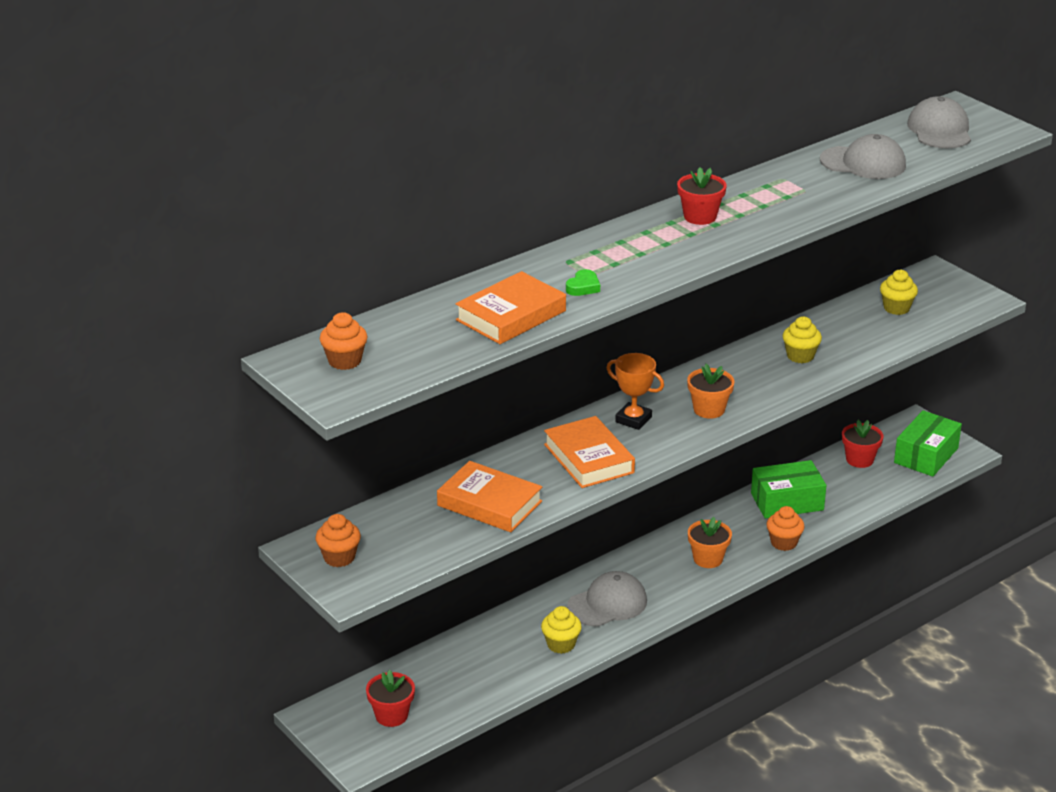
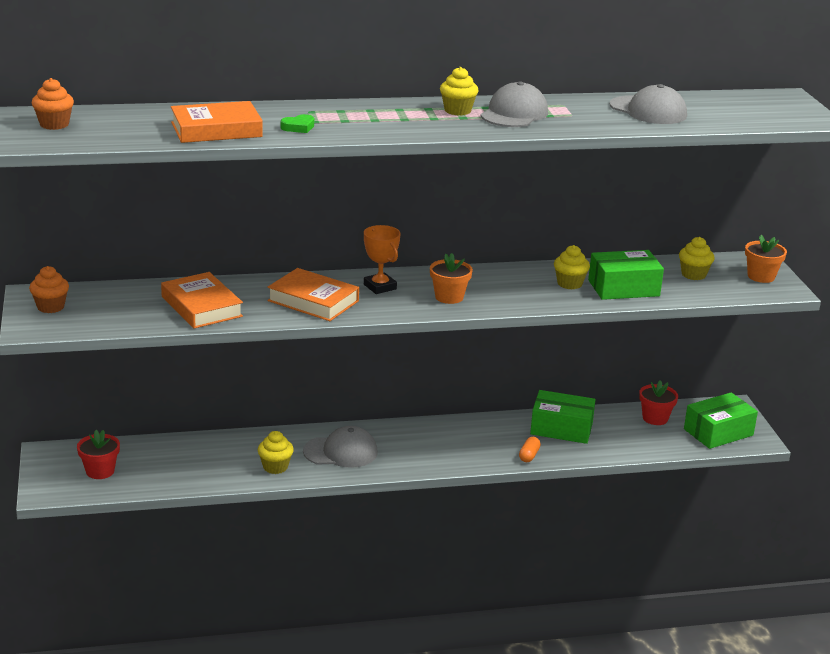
camera: 25 degrees right, 5 degrees down
orange book [544,416,635,488] -> orange book turned 60 degrees counterclockwise [268,268,359,321]
red flower pot [677,167,727,225] -> yellow cupcake [440,67,479,116]
orange flower pot [688,517,732,568] -> orange flower pot moved to [745,235,787,283]
orange cupcake [767,506,805,551] -> orange capsule [519,437,541,462]
grey cap [907,96,971,148] -> grey cap moved to [481,81,548,127]
none -> green box [588,250,664,300]

